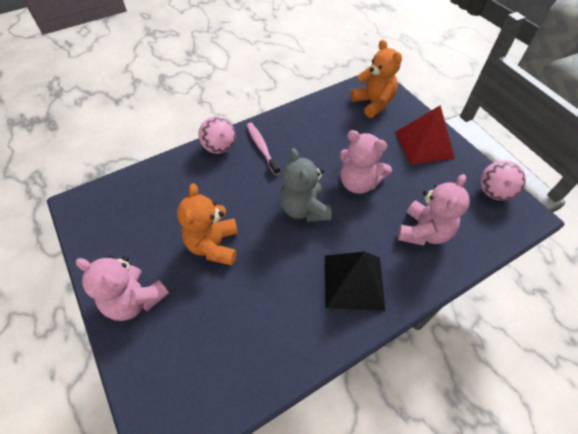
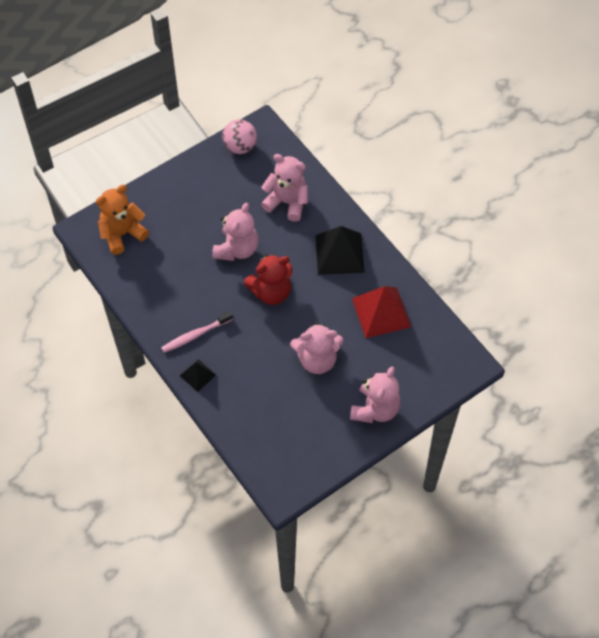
camera: 95 degrees left, 5 degrees up
orange teddy bear [177,183,238,266] -> pink teddy bear [290,322,343,374]
pink ball [198,116,236,154] -> black pyramid [180,359,216,392]
grey teddy bear [280,148,332,222] -> red teddy bear [244,254,292,305]
red pyramid [395,105,455,164] -> red pyramid moved to [352,286,411,338]

